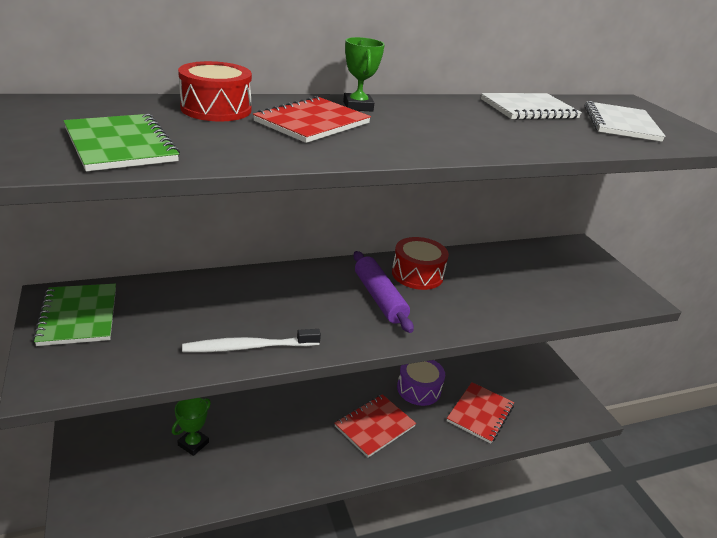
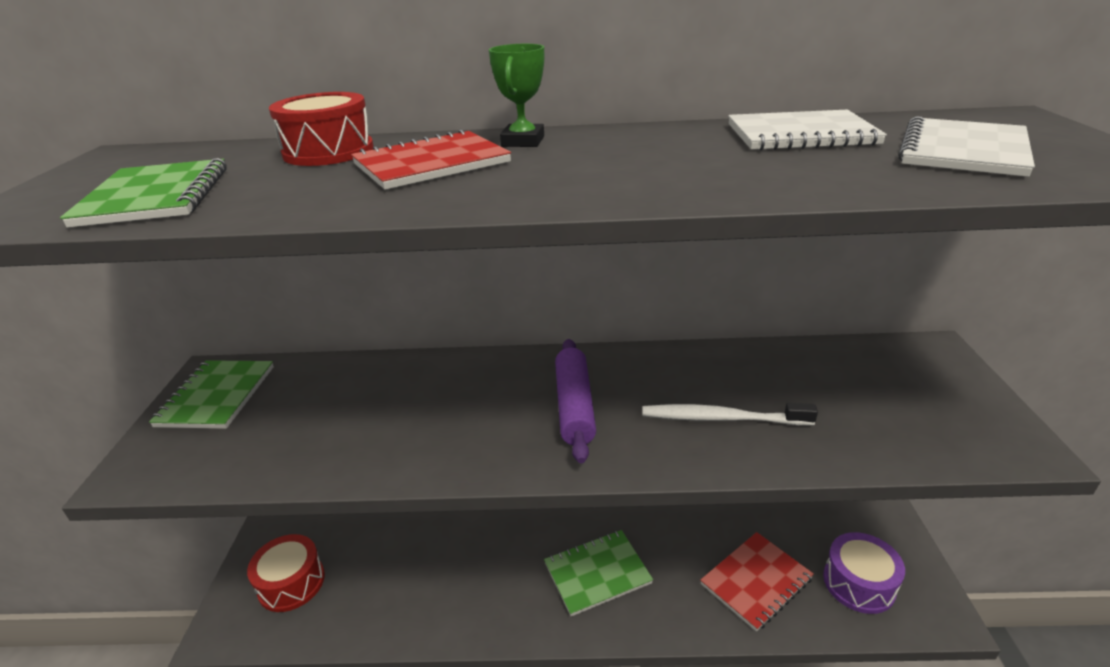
camera: 25 degrees right, 0 degrees up
green trophy [172,398,211,456] -> none
white toothbrush [182,329,321,352] -> white toothbrush moved to [642,403,818,426]
red notebook [335,394,416,458] -> green notebook [544,530,653,616]
red drum [392,237,449,290] -> red drum moved to [247,534,325,612]
purple drum [397,360,445,406] -> purple drum moved to [823,532,905,614]

